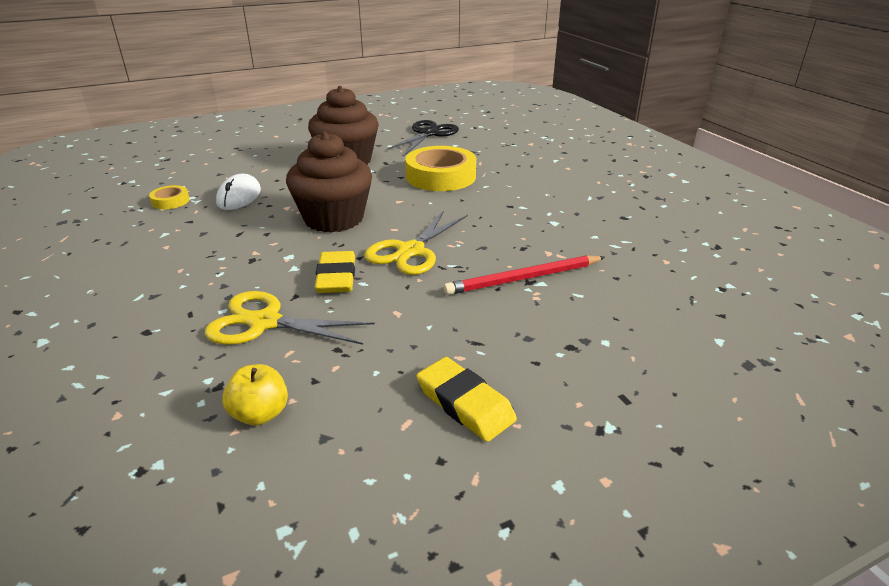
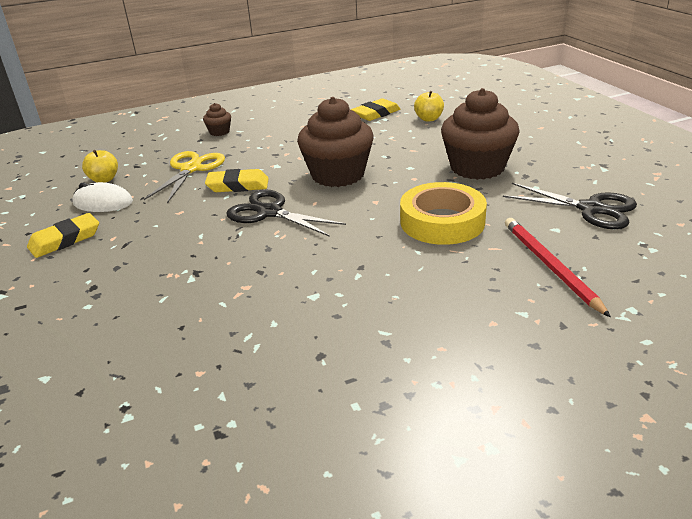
camera: 95 degrees right, 0 degrees up
yellow tape [149,185,190,209] -> yellow eraser [351,98,400,121]
white mouse [216,174,261,210] -> white mouse moved to [72,182,133,212]
yellow scissors [364,211,468,275] -> black scissors [226,189,346,237]
red pencil [443,255,605,295] -> red pencil moved to [505,218,611,317]
none -> brown cupcake [203,103,231,136]
none -> yellow apple [414,91,444,122]

